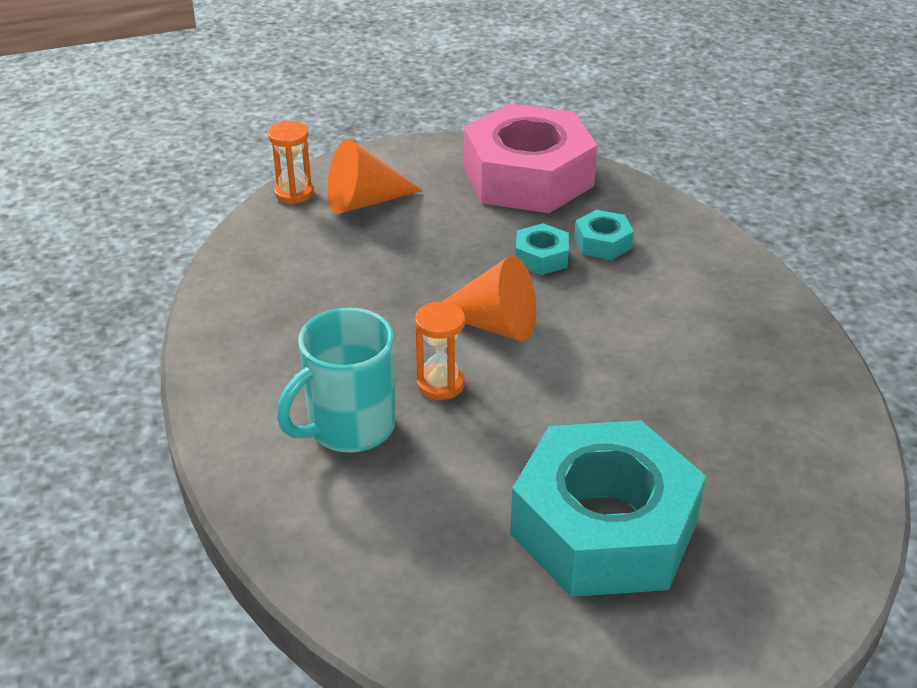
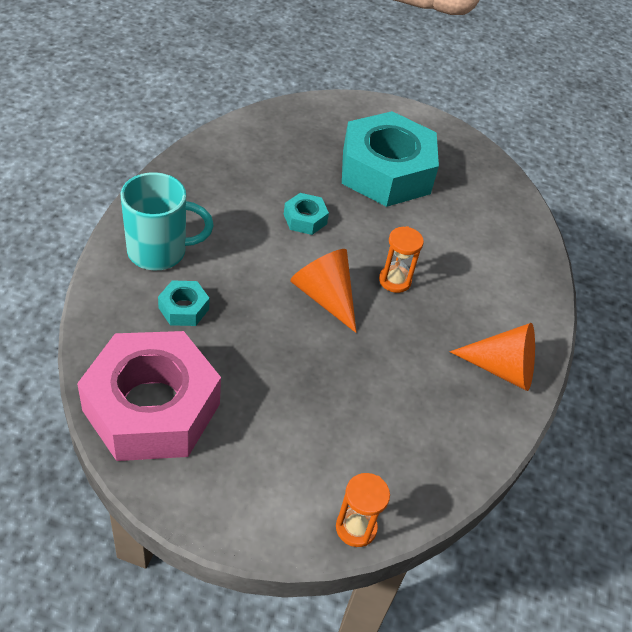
camera: 150 degrees left, 10 degrees up
turquoise mug [277,308,395,453] -> turquoise mug moved to [121,172,214,271]
orange cone [328,139,423,214] -> orange cone moved to [450,323,535,391]
turquoise nut [515,223,569,275] -> turquoise nut moved to [284,193,329,235]

